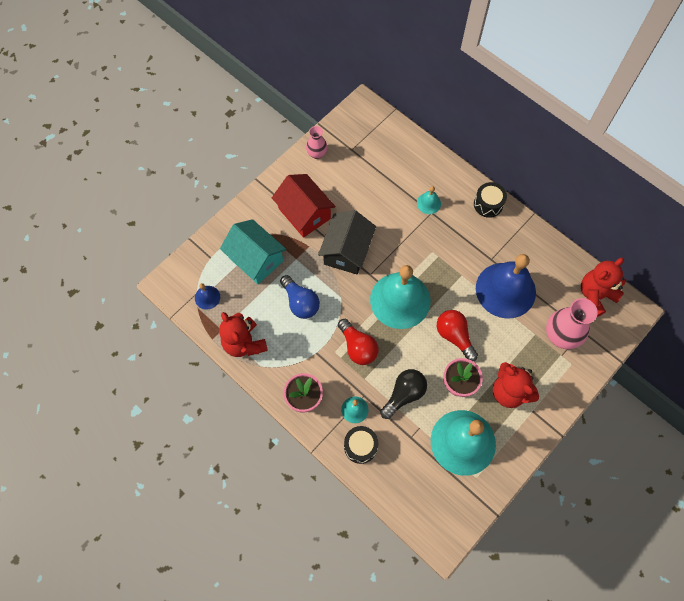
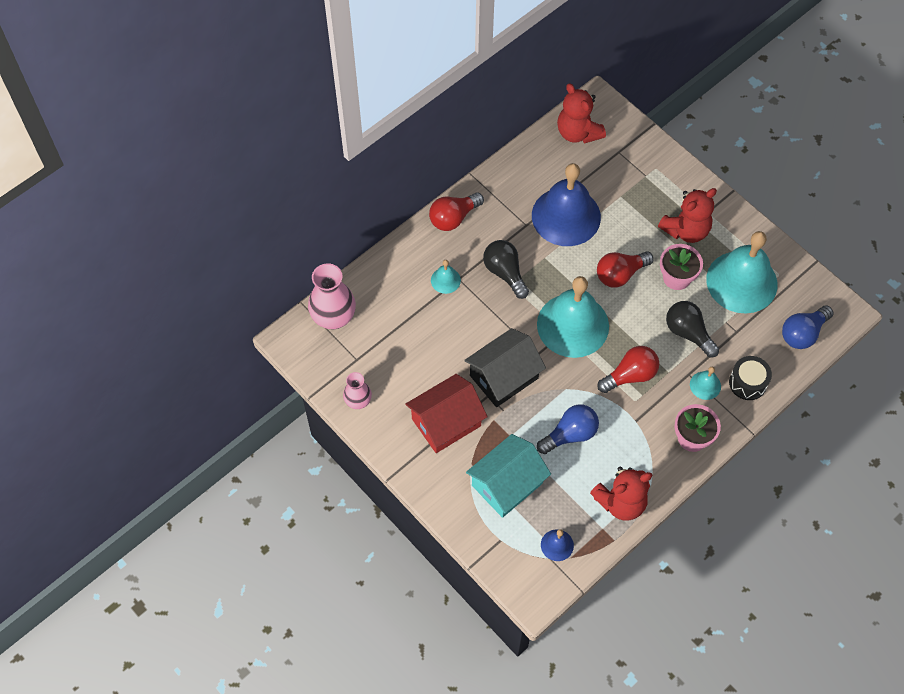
camera: 85 degrees left, 5 degrees down
black house [318,210,376,274] -> black house turned 60 degrees counterclockwise [464,328,546,407]
black drum [474,182,507,218] -> red light bulb [429,192,484,231]
pink vase [546,298,598,349] -> pink vase moved to [308,263,356,329]
none -> black light bulb [483,240,529,299]
none -> blue light bulb [782,305,834,349]

